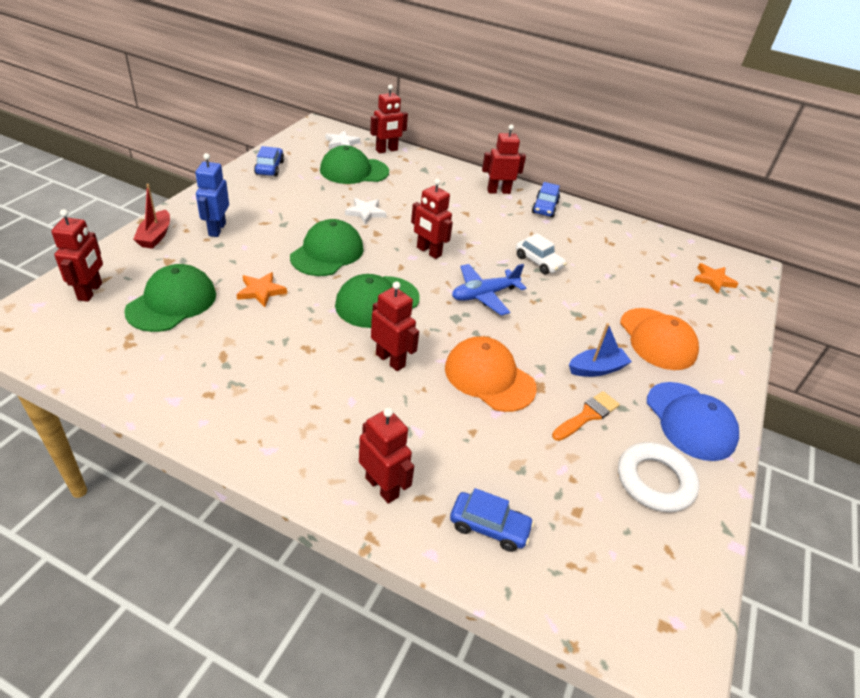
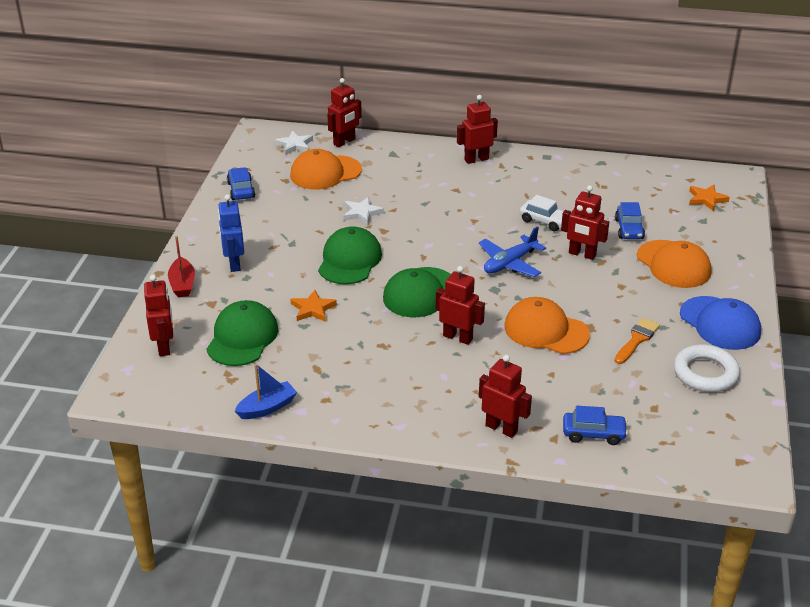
camera: 10 degrees left, 5 degrees down
green cap [320,145,389,184] -> orange cap [290,149,362,189]
red robot [411,179,453,259] -> red robot moved to [561,185,609,260]
blue car [532,182,560,218] -> blue car moved to [615,202,645,239]
blue boat [569,323,632,377] -> blue boat moved to [235,364,297,419]

